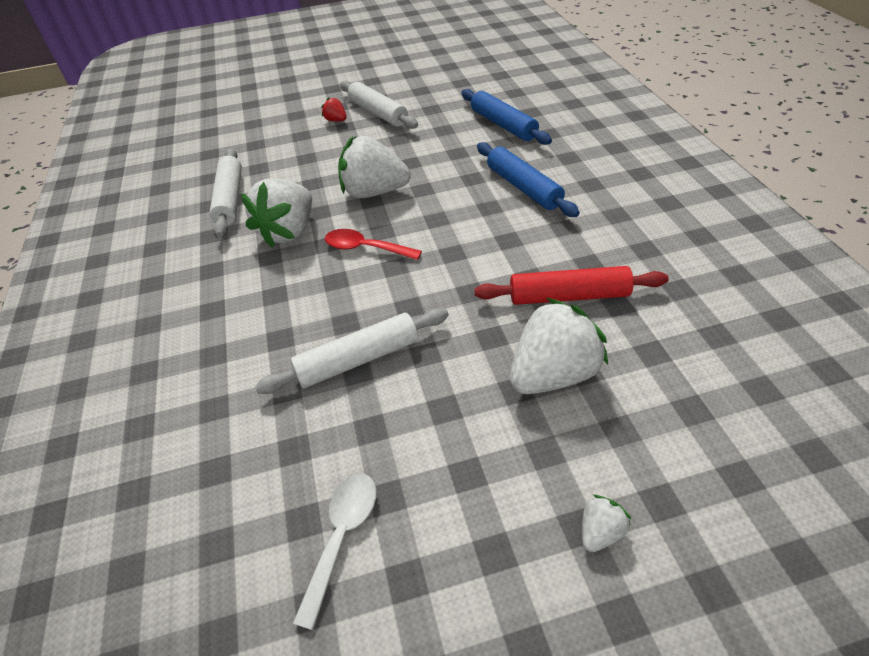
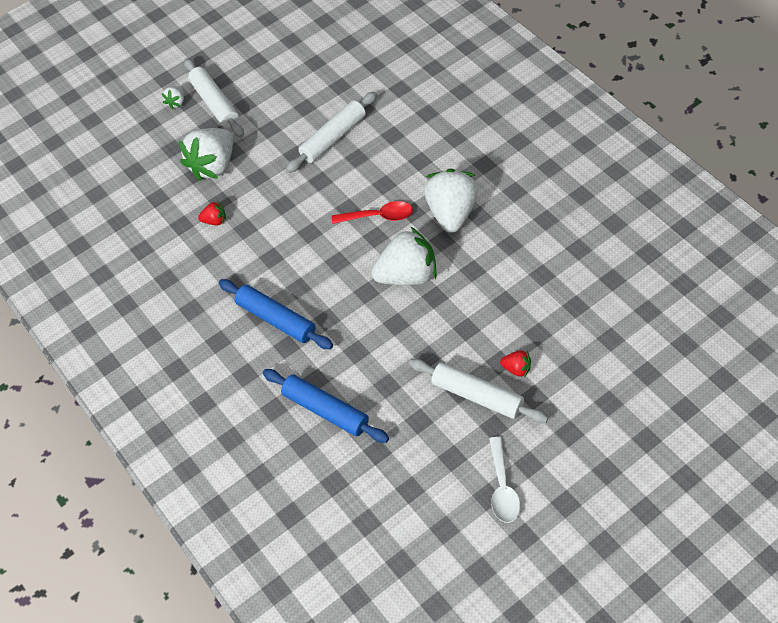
camera: 160 degrees right, 10 degrees up
white rolling pin [209,149,242,237] -> white rolling pin moved to [184,58,244,138]
white spoon [293,474,376,630] -> white spoon moved to [489,436,521,523]
red rolling pin [474,266,669,305] -> red strawberry [198,201,226,225]

